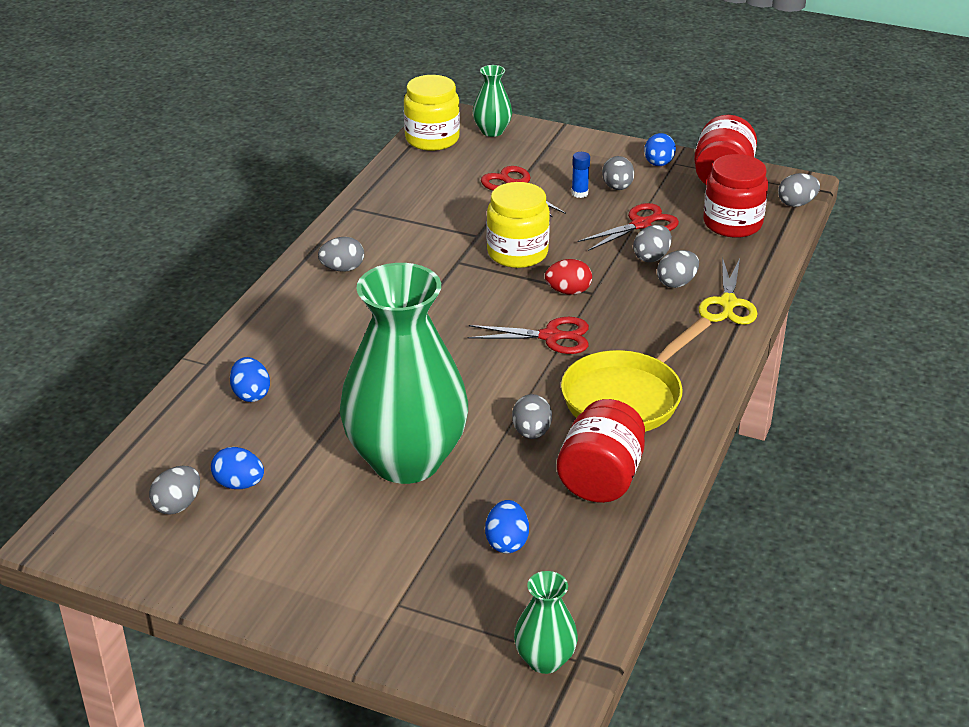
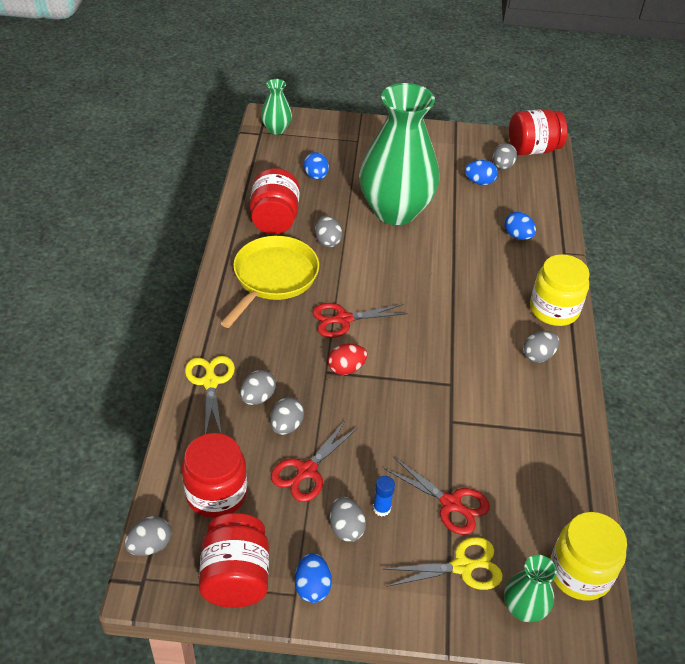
camera: 160 degrees right, 10 degrees up
yellow jar [487,182,550,268] -> yellow jar moved to [530,254,590,326]
none -> yellow scissors [384,537,503,590]
none -> red jar [509,109,567,155]

